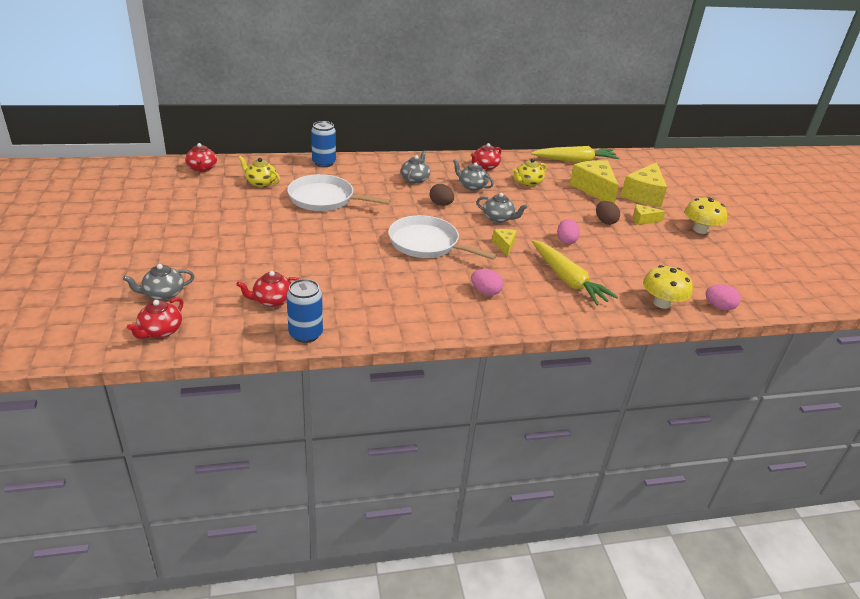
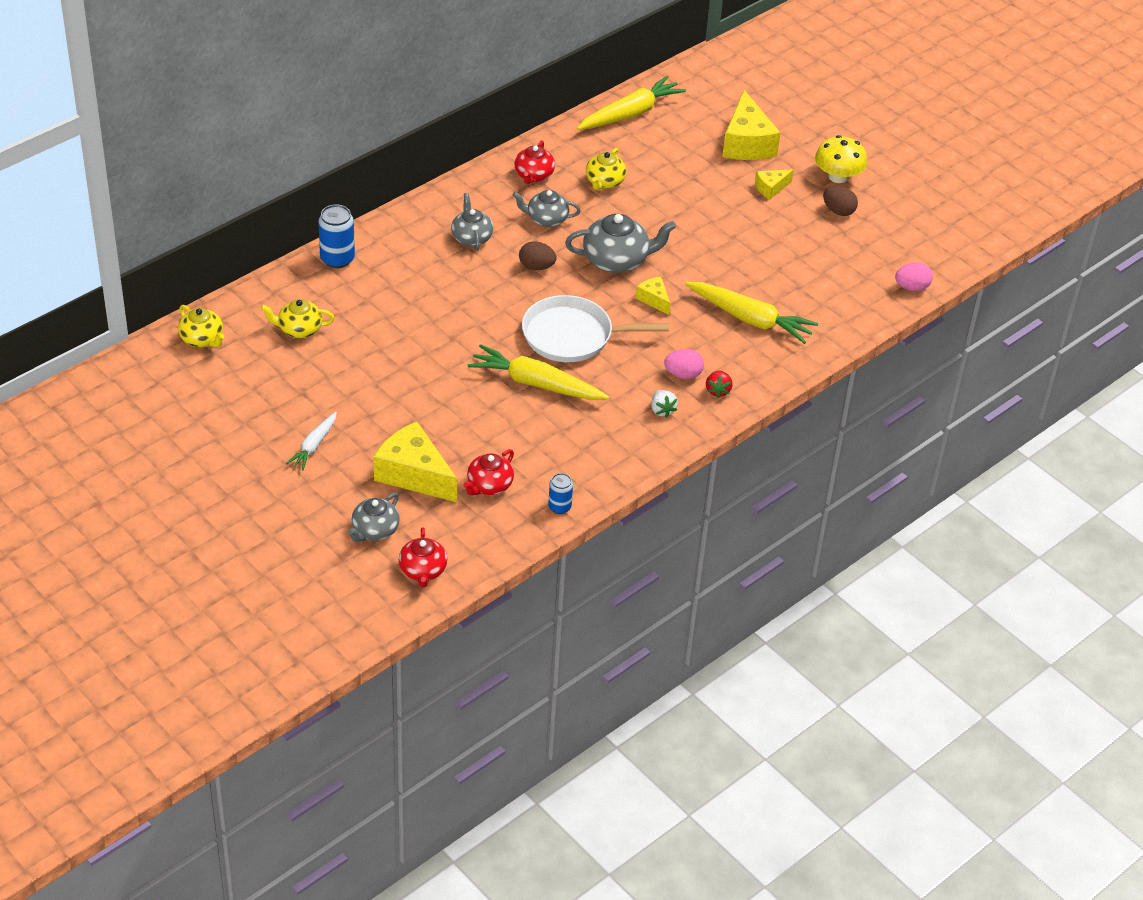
camera: 30 degrees left, 10 degrees up
red teapot [185,143,217,172] -> yellow teapot [178,305,224,347]
blue can [286,279,323,343] -> blue can [548,473,573,514], size x0.61
white pan [287,174,391,211] -> none
grey teapot [476,193,528,223] -> grey teapot [565,214,676,273], size x1.57
pink egg [557,219,580,244] -> none
yellow cheese [569,160,619,203] -> yellow cheese moved to [373,422,457,502]
brown egg [596,201,620,225] -> brown egg moved to [823,186,858,216]
yellow mushroom [643,265,693,309] -> none
none -> white carrot [286,412,337,471]
none -> yellow carrot [468,344,609,400]
none -> white strawberry [651,390,678,418]
none -> red strawberry [706,371,733,398]

